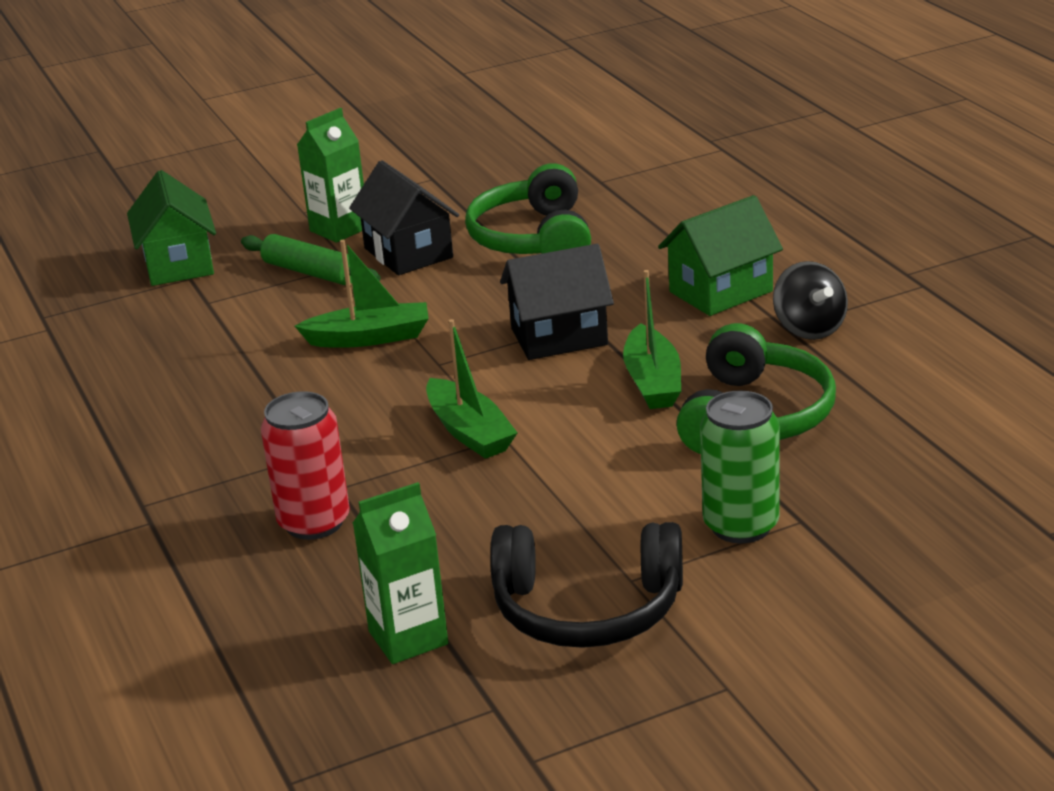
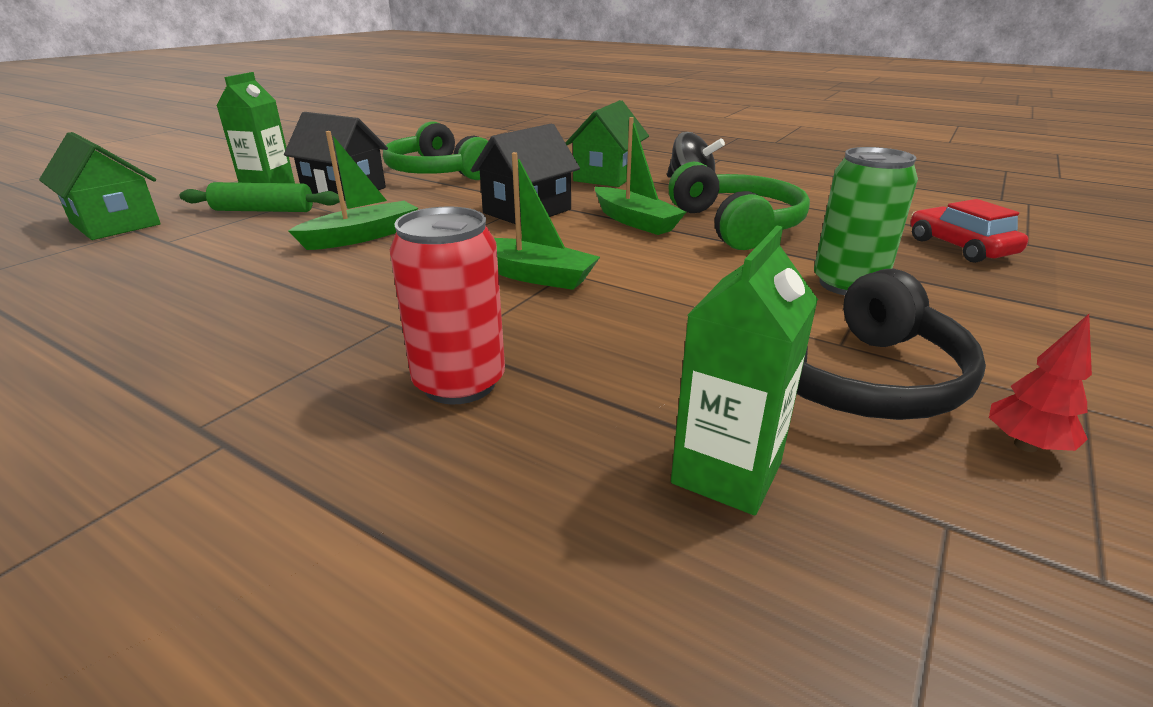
camera: 35 degrees left, 0 degrees up
none -> red car [910,199,1028,263]
none -> red tree [989,314,1092,452]

